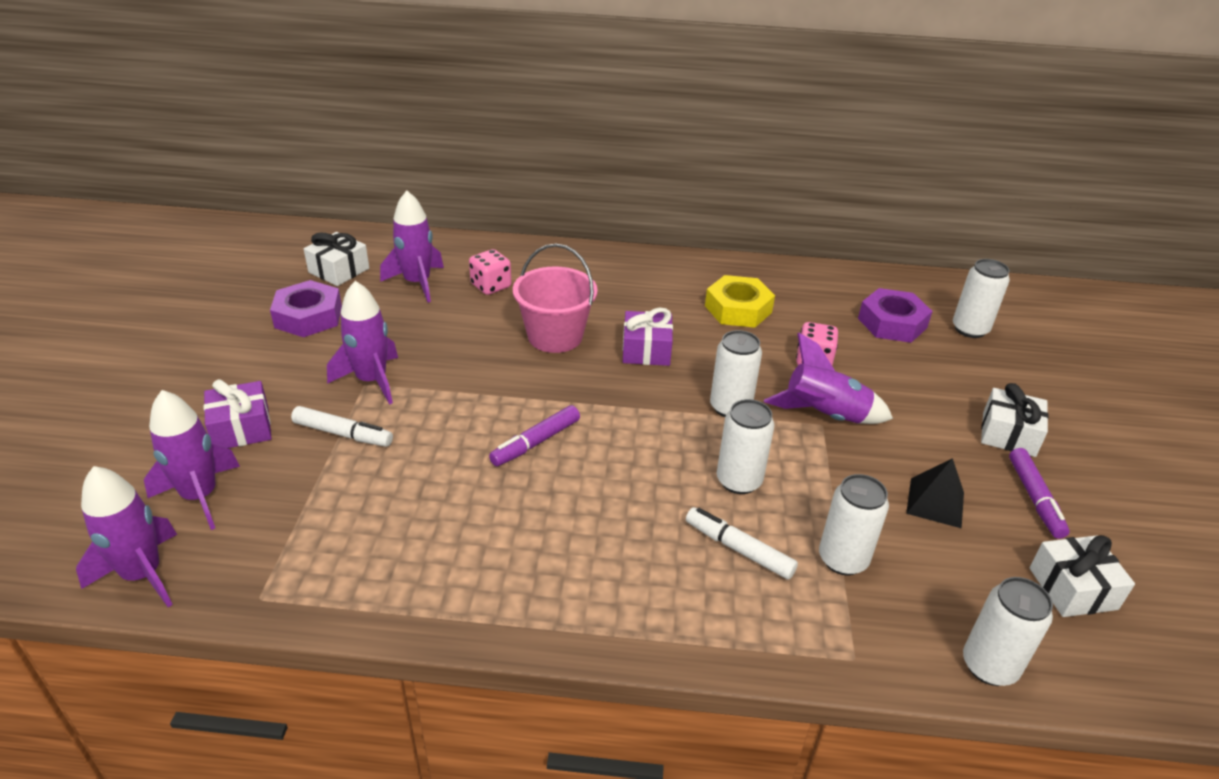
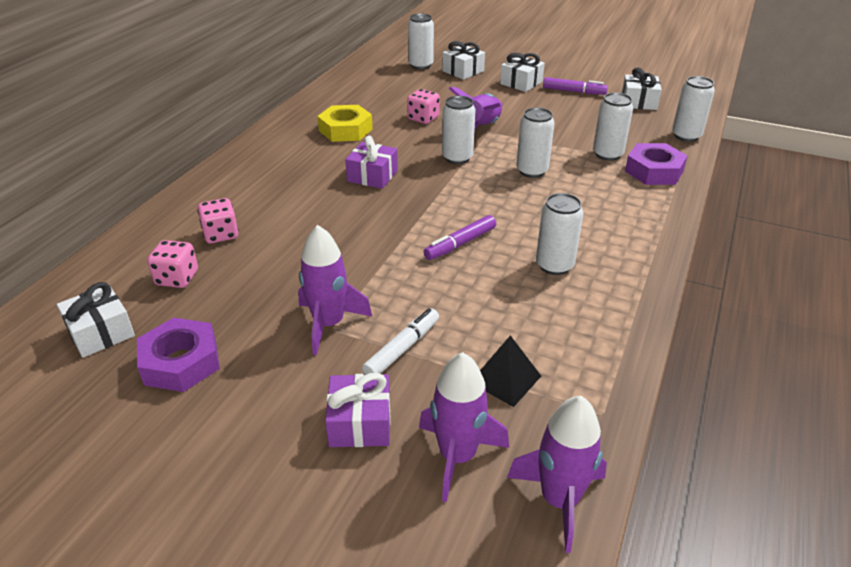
camera: 70 degrees left, 0 degrees up
purple rocket [380,191,444,303] -> pink dice [147,240,198,288]
purple marker [489,405,580,466] -> purple marker turned 75 degrees clockwise [424,215,496,260]
pink bucket [513,244,598,353] -> none
white marker [686,507,798,580] -> none
purple nut [858,288,933,343] -> purple nut moved to [625,143,688,185]
black pyramid [906,458,964,528] -> black pyramid moved to [480,335,541,407]
none -> white gift [442,41,485,80]
none -> white can [536,193,583,275]

